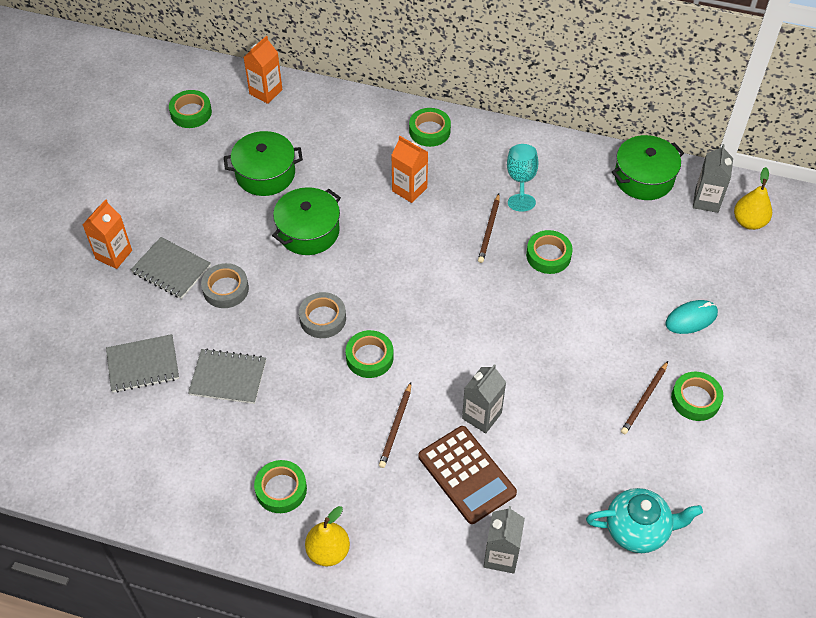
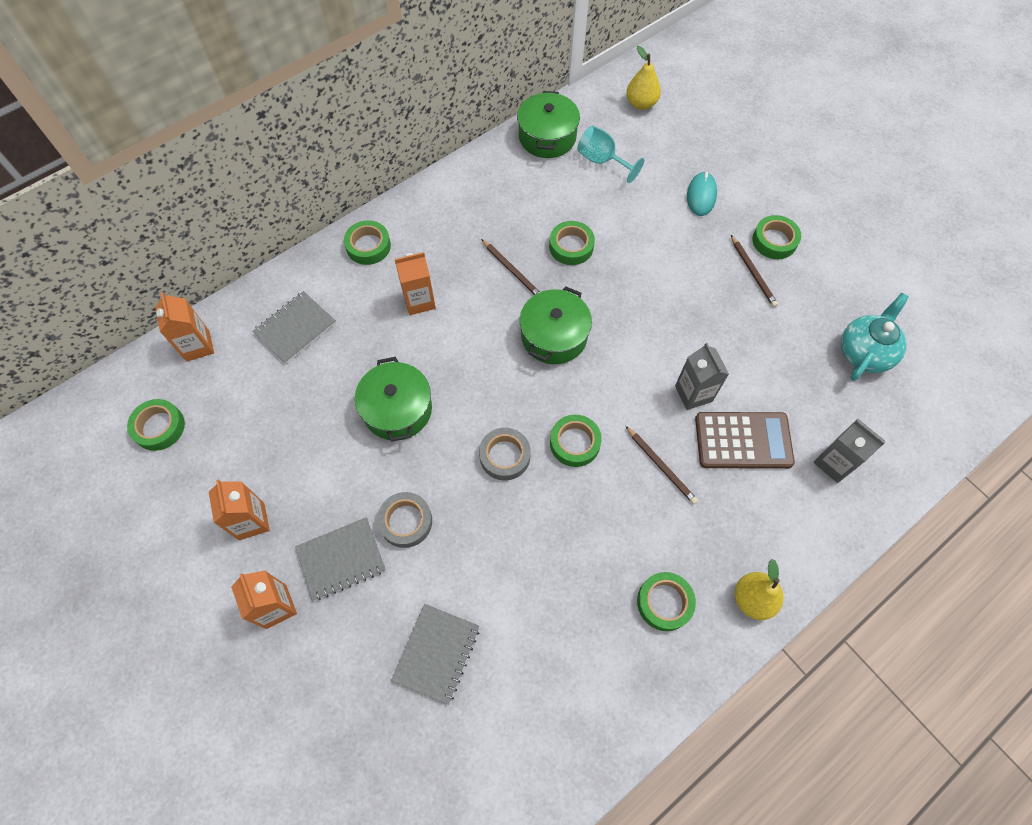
camera: 55 degrees left, 10 degrees up
grey notebook [188,348,266,404] -> grey notebook moved to [252,291,336,364]
green pot [224,131,303,196] -> green pot moved to [520,286,592,364]
turquoise goblet [507,144,538,212] -> turquoise goblet moved to [577,126,644,183]
grey carton [693,144,733,213] -> none
none -> orange carton [209,480,270,540]

